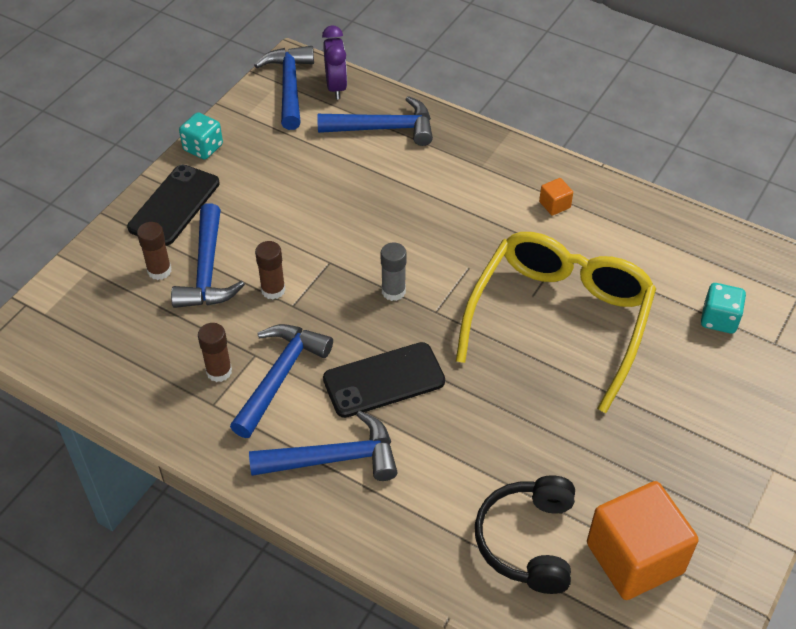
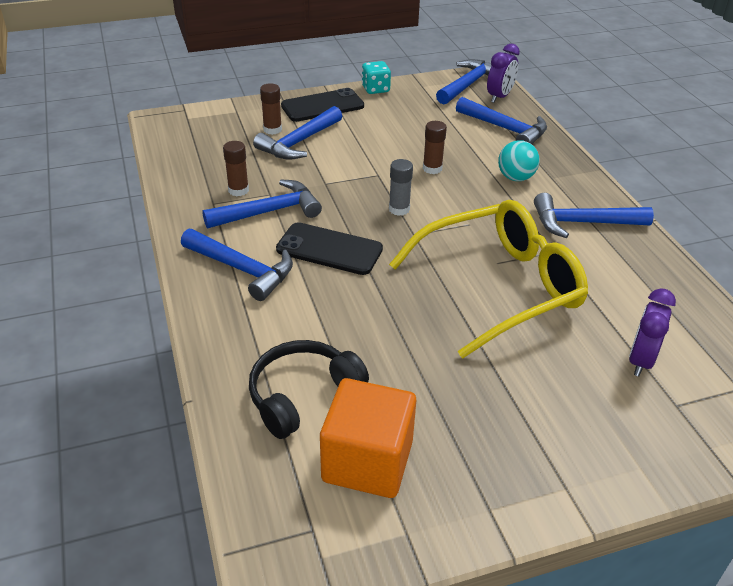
camera: 40 degrees right, 10 degrees down
brown glue stick [255,241,286,300] -> brown glue stick moved to [423,121,447,174]
orange cube [539,178,573,216] -> blue hammer [534,193,654,238]
turquoise dice [701,283,746,334] -> purple clock [629,288,676,376]
none -> turquoise ball [498,140,540,181]

